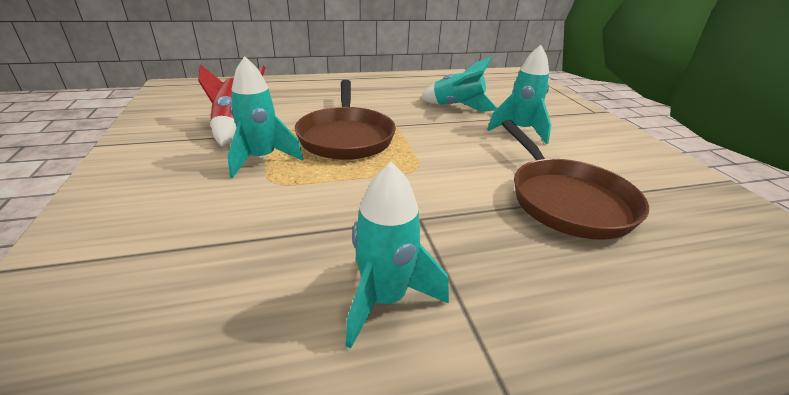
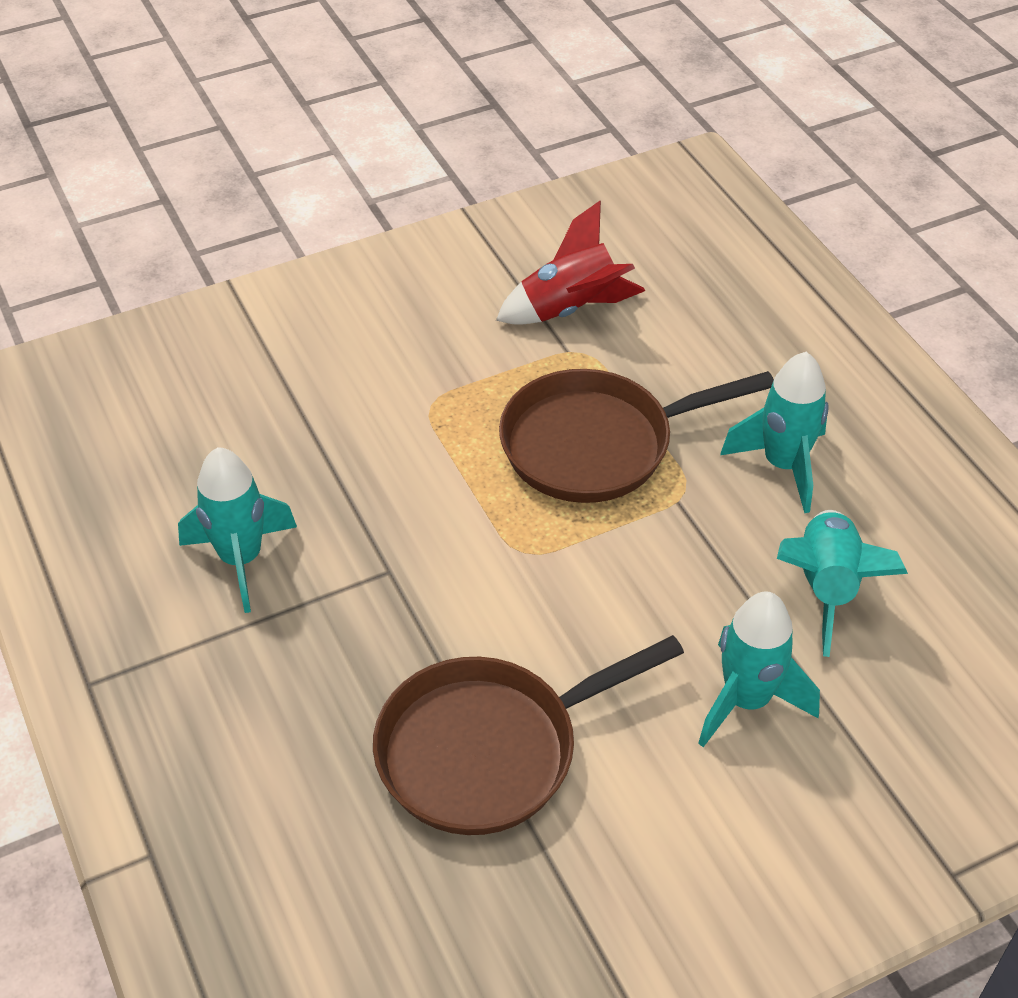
camera: 80 degrees right, 15 degrees up
turquoise rocket [228,56,303,178] -> turquoise rocket moved to [720,352,829,513]

